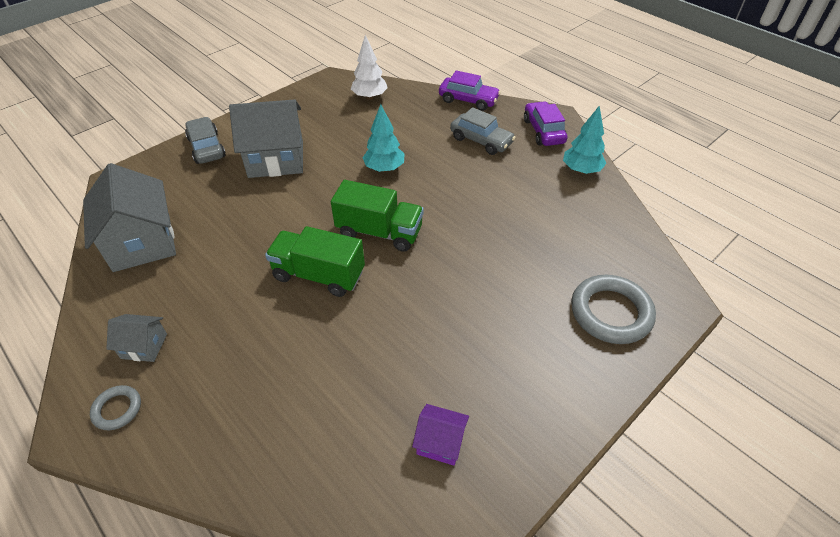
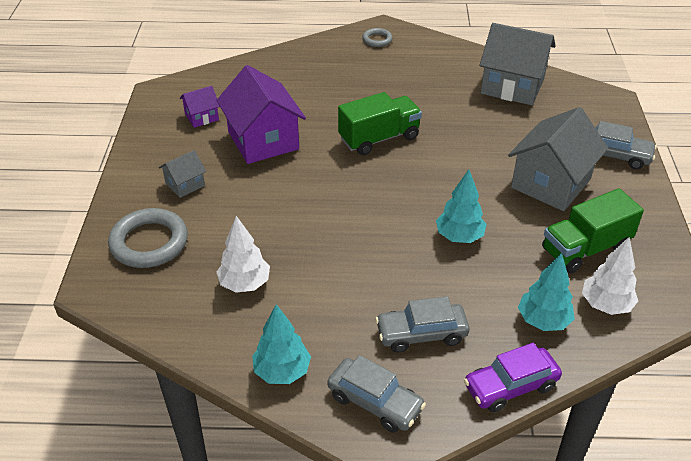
camera: 135 degrees right, 5 degrees down
grey house [106,314,167,362] -> grey house moved to [159,150,206,198]
green truck [331,180,424,252] -> green truck moved to [542,188,644,273]
purple car [524,101,567,146] -> grey car [327,355,426,433]
none -> purple house [216,65,306,164]
none -> white tree [217,216,270,293]
none -> turquoise tree [518,253,575,331]

